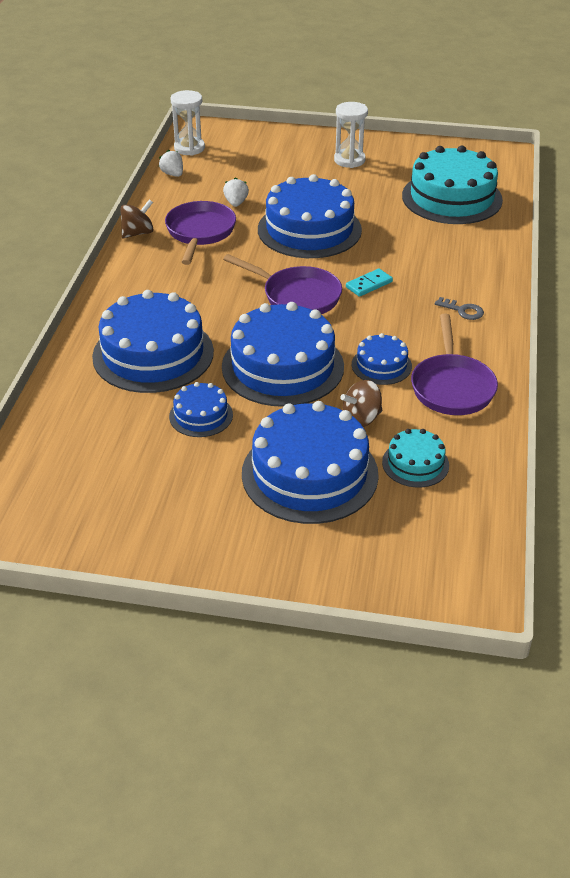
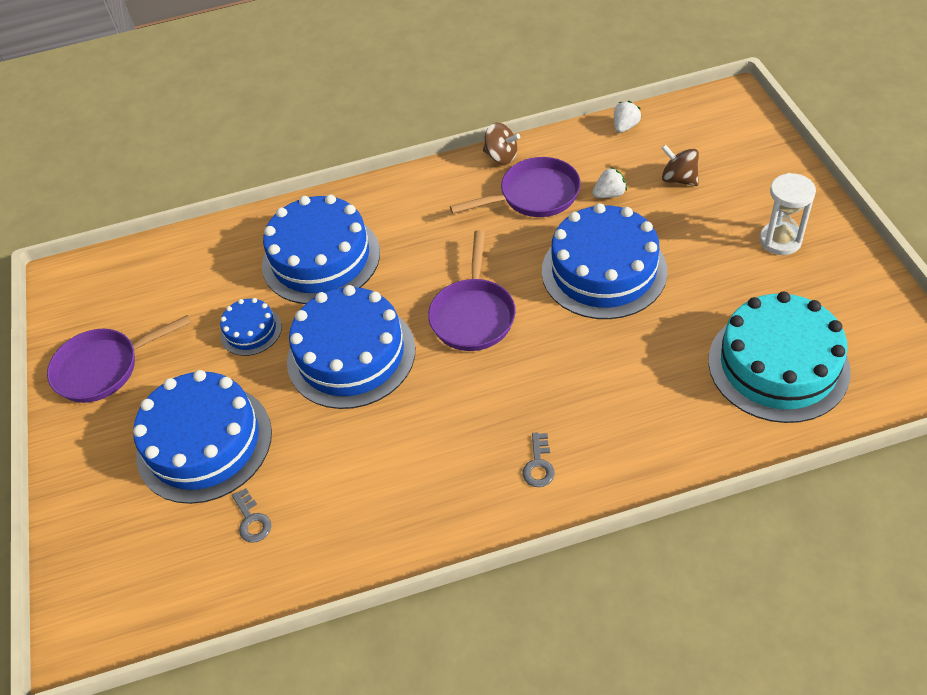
camera: 70 degrees right, 10 degrees up
white hourglass [170,90,205,156] -> none
brown spinning top [340,380,383,427] -> brown spinning top moved to [661,145,699,186]
turquoise domino [346,269,393,297] -> none
blue cake [352,333,412,385] -> none
turquoise cake [382,429,449,487] -> grey key [232,488,271,543]
purple pan [411,314,498,415] -> purple pan moved to [47,315,191,403]

